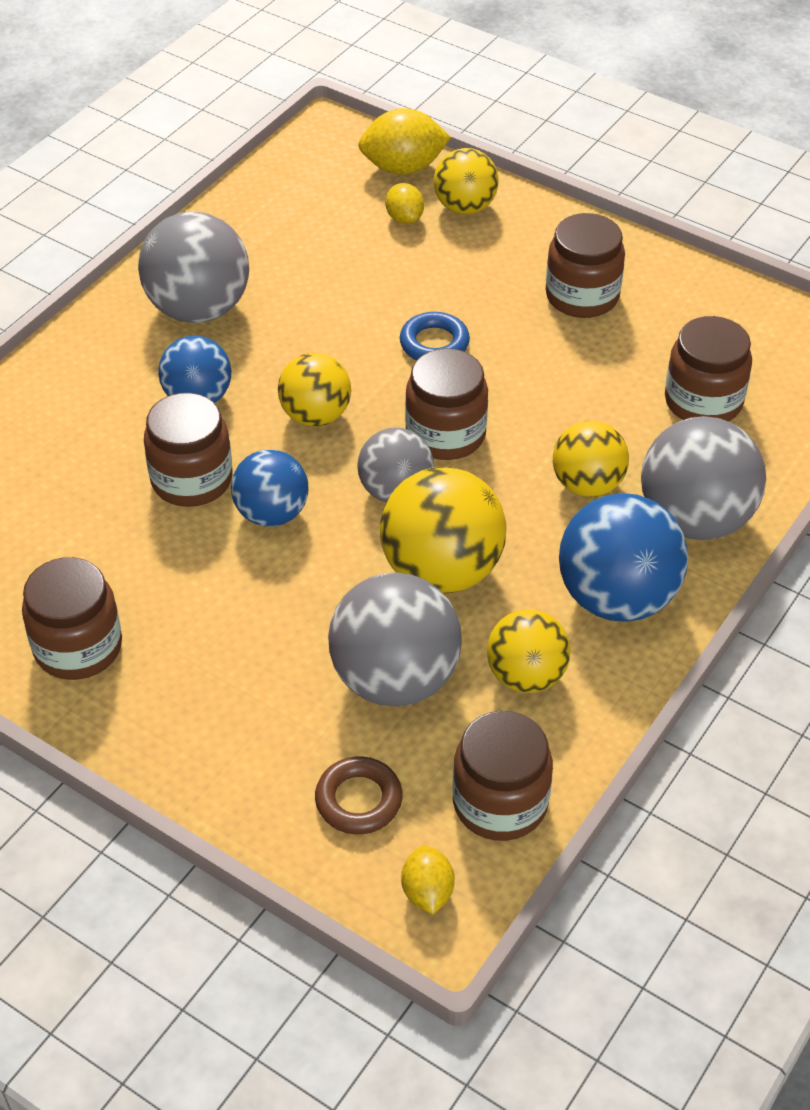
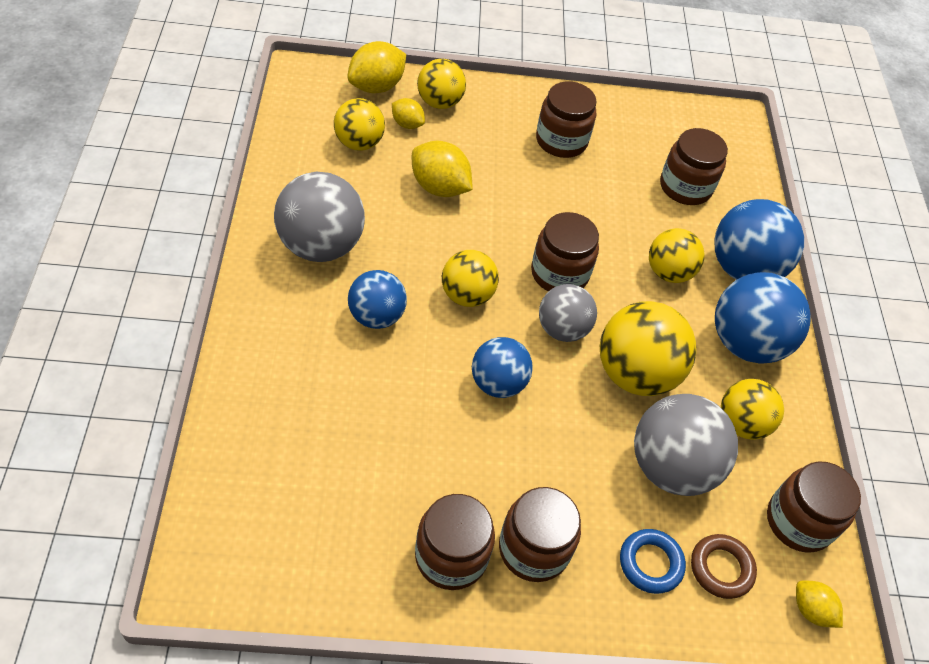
camera: 40 degrees left, 5 degrees up
brown jar [144,393,232,507] -> brown jar moved to [499,487,581,582]
blue ring [400,312,470,360] -> blue ring moved to [620,529,686,594]
grey ball [641,416,766,540] -> blue ball [714,199,804,280]
none -> yellow ball [334,98,385,151]
none -> yellow lemon [412,141,473,197]

